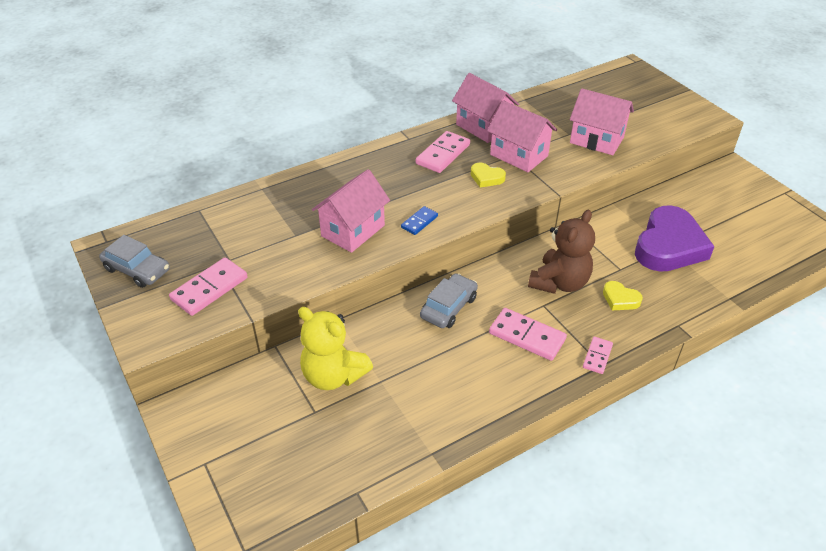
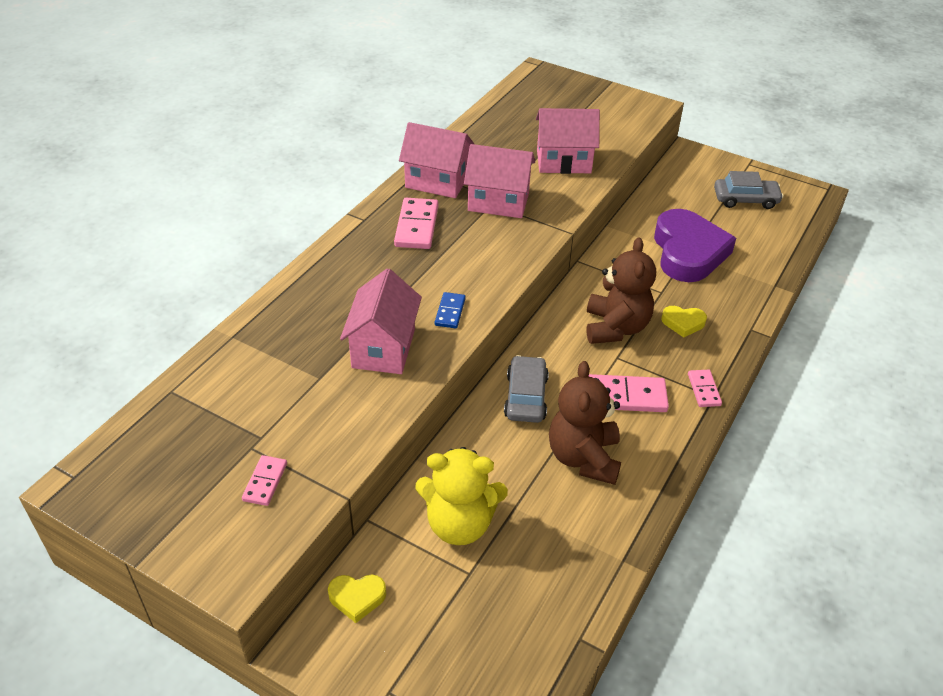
camera: 30 degrees left, 0 degrees up
grey car [99,235,170,288] -> grey car moved to [714,171,784,209]
pink domino [169,258,248,316] -> pink domino [242,455,287,506], size x0.58
yellow heart [471,162,506,188] -> yellow heart moved to [328,575,386,623]
none -> brown teddy bear [549,361,621,485]

